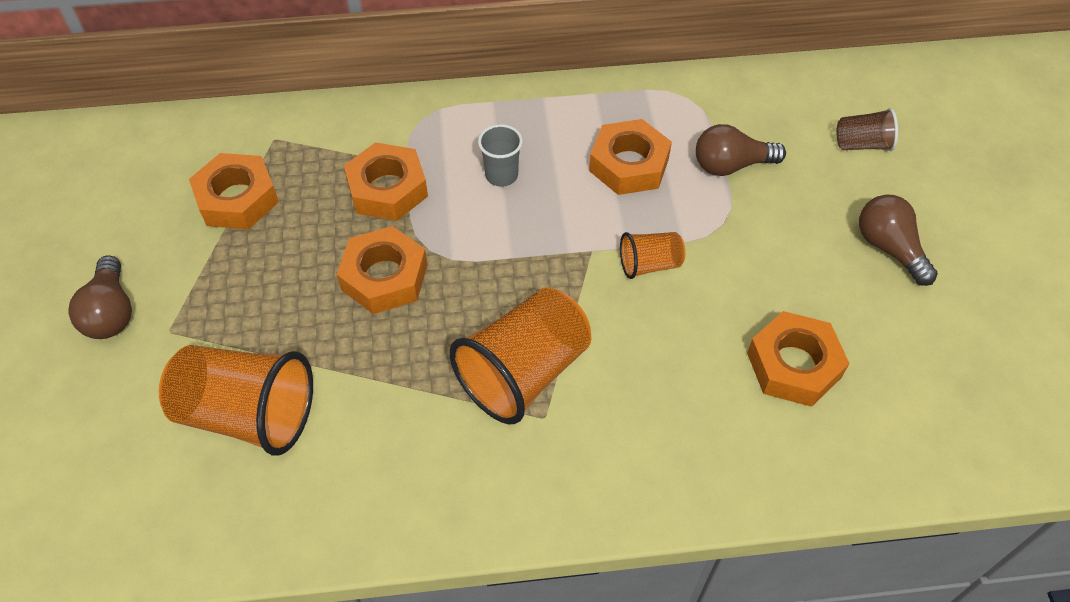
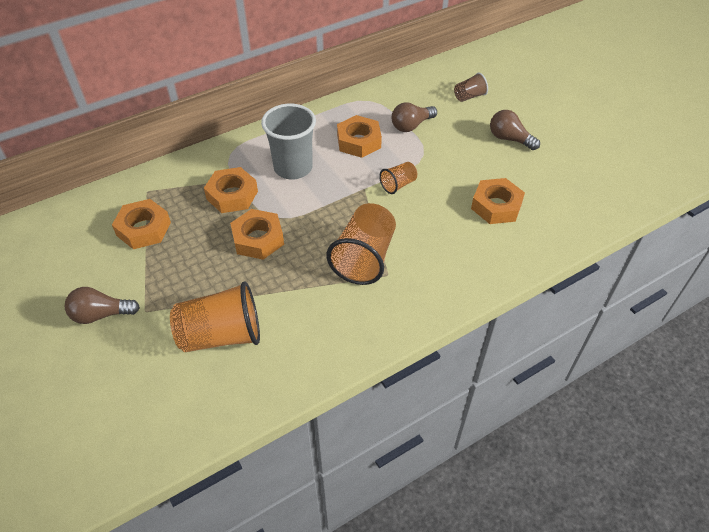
camera: 25 degrees left, 5 degrees down
brown light bulb [69,256,132,339] -> brown light bulb turned 120 degrees clockwise [65,287,140,324]
grey cup [478,124,523,187] -> grey cup [261,104,316,179], size x1.97

